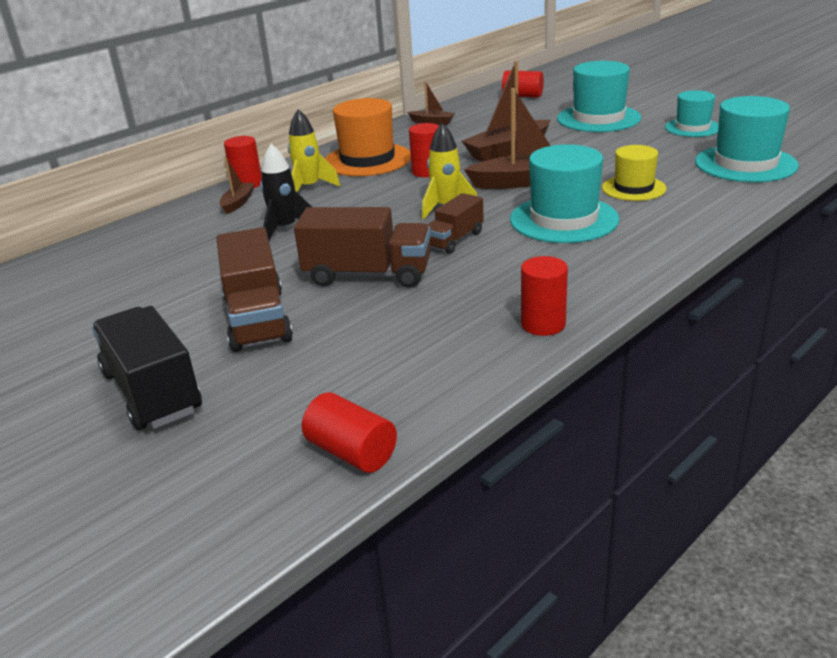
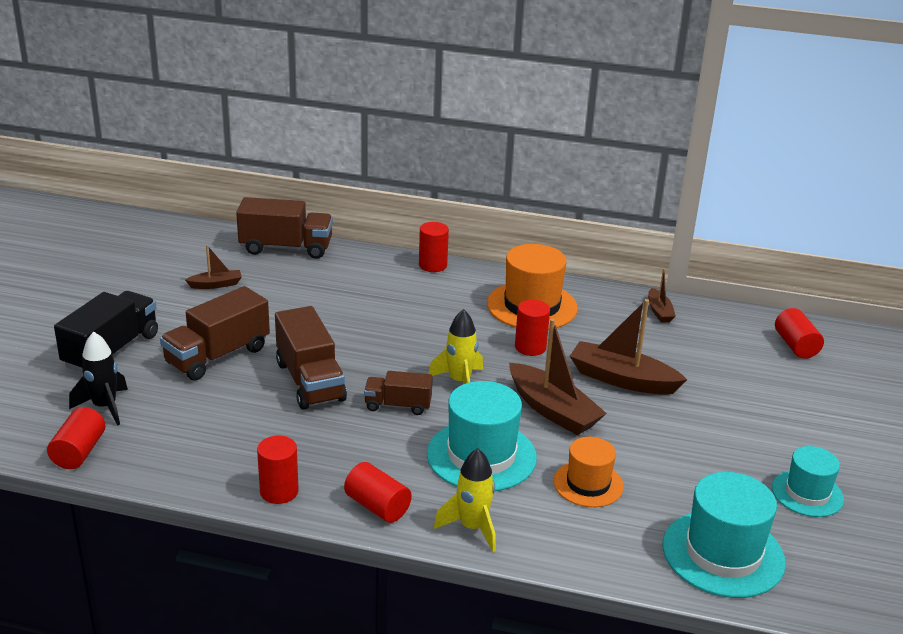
camera: 55 degrees right, 0 degrees up
brown boat [220,158,255,214] -> brown boat moved to [185,245,242,289]
black rocket [260,144,312,241] -> black rocket moved to [69,332,128,426]
yellow rocket [288,109,340,192] -> yellow rocket moved to [434,448,496,552]
turquoise hat [557,61,641,132] -> none
yellow hat [602,145,667,201] -> orange hat [553,437,624,507]
none -> brown truck [236,197,333,259]
none -> red cylinder [344,462,412,523]

